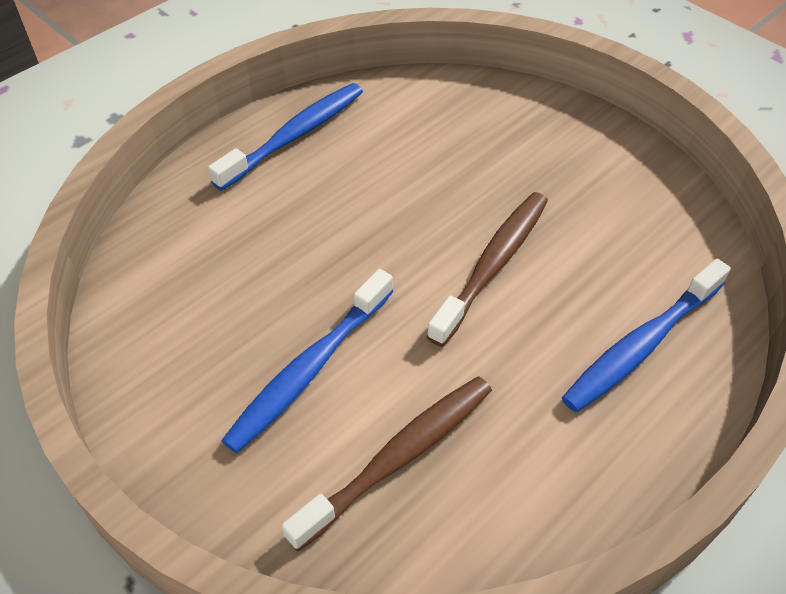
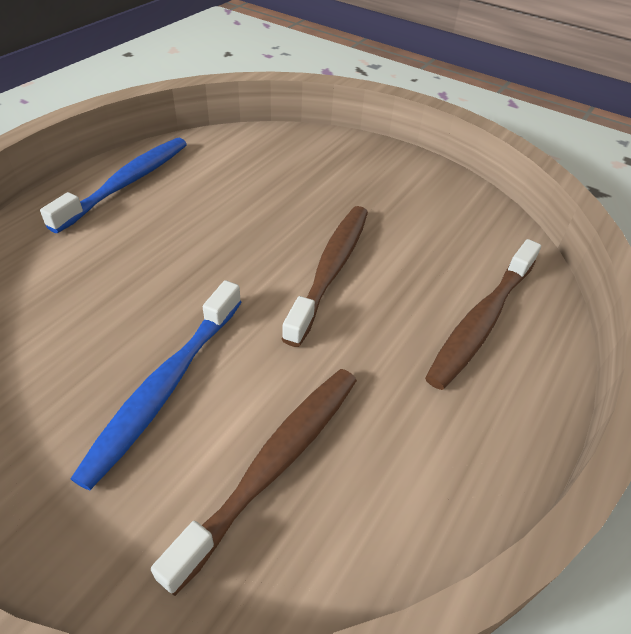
camera: 15 degrees left, 5 degrees down
blue toothbrush [562,259,731,412] -> brown toothbrush [425,239,541,390]

